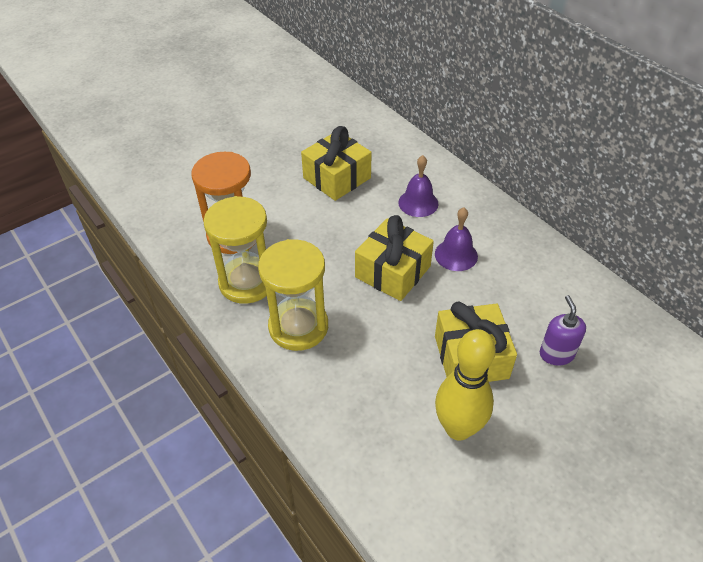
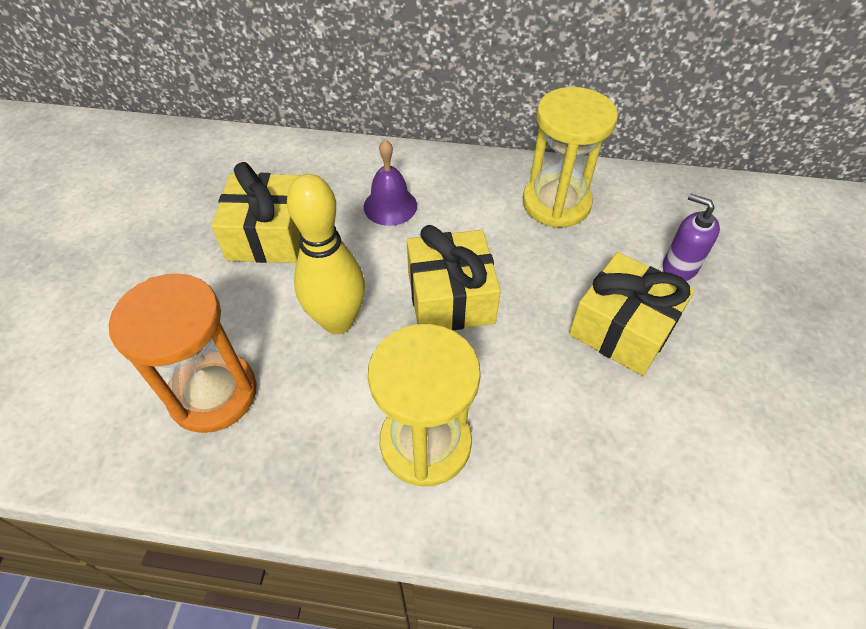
camera: 45 degrees left, 5 degrees up
yellow hourglass [203,196,267,304] -> yellow hourglass moved to [523,87,618,228]
purple bell [435,207,478,271] -> none
yellow bowling pin [435,329,496,441] -> yellow bowling pin moved to [287,174,365,334]

